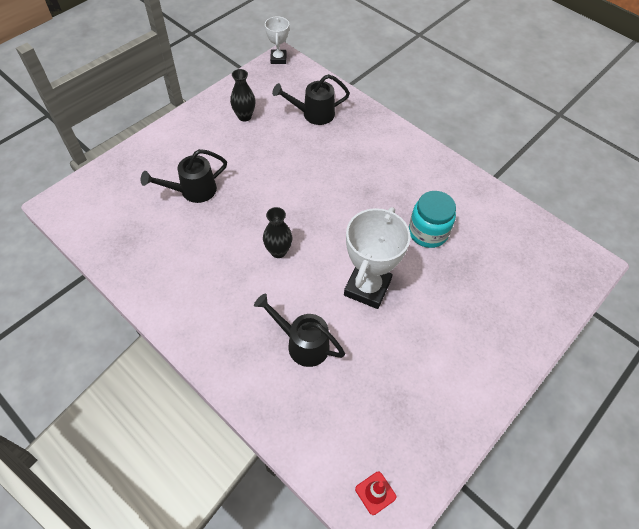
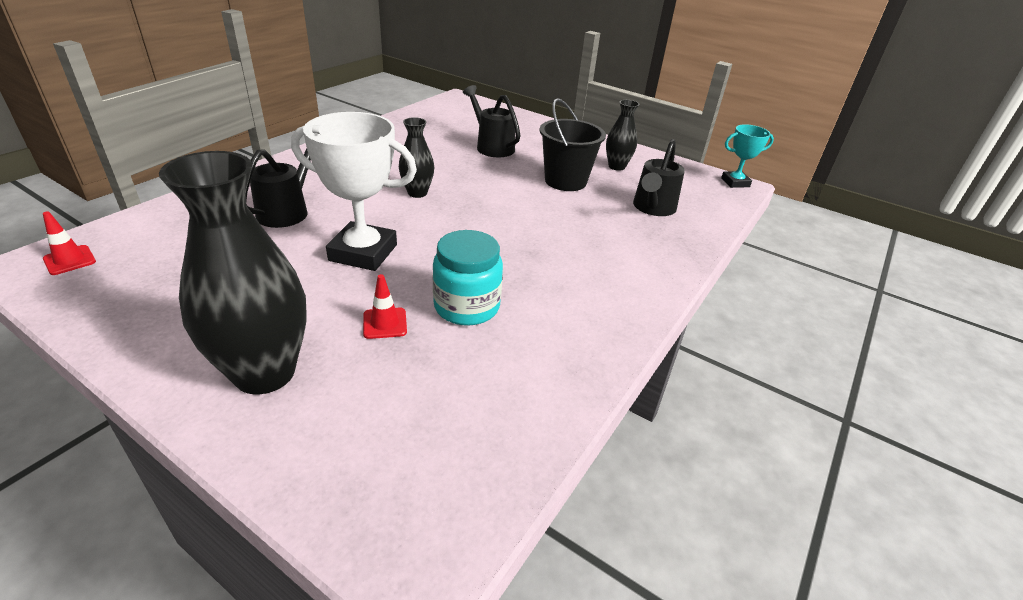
camera: 80 degrees right, 20 degrees down
white trophy [265,16,289,64] -> turquoise trophy [721,124,774,188]
black watering can [272,74,350,125] -> black watering can turned 135 degrees counterclockwise [633,139,685,216]
none -> black vase [159,151,307,394]
none -> red traffic cone [363,274,407,339]
none -> black bucket [539,98,606,191]

